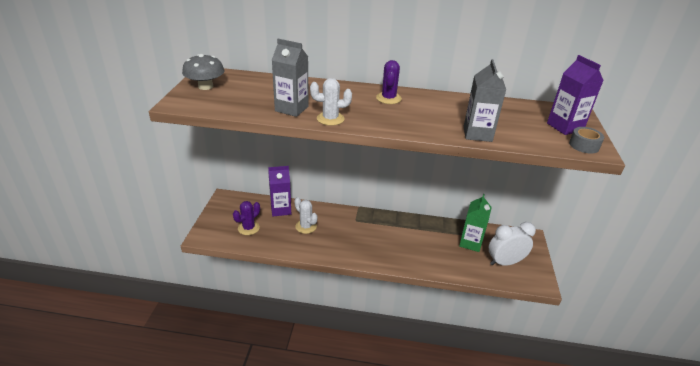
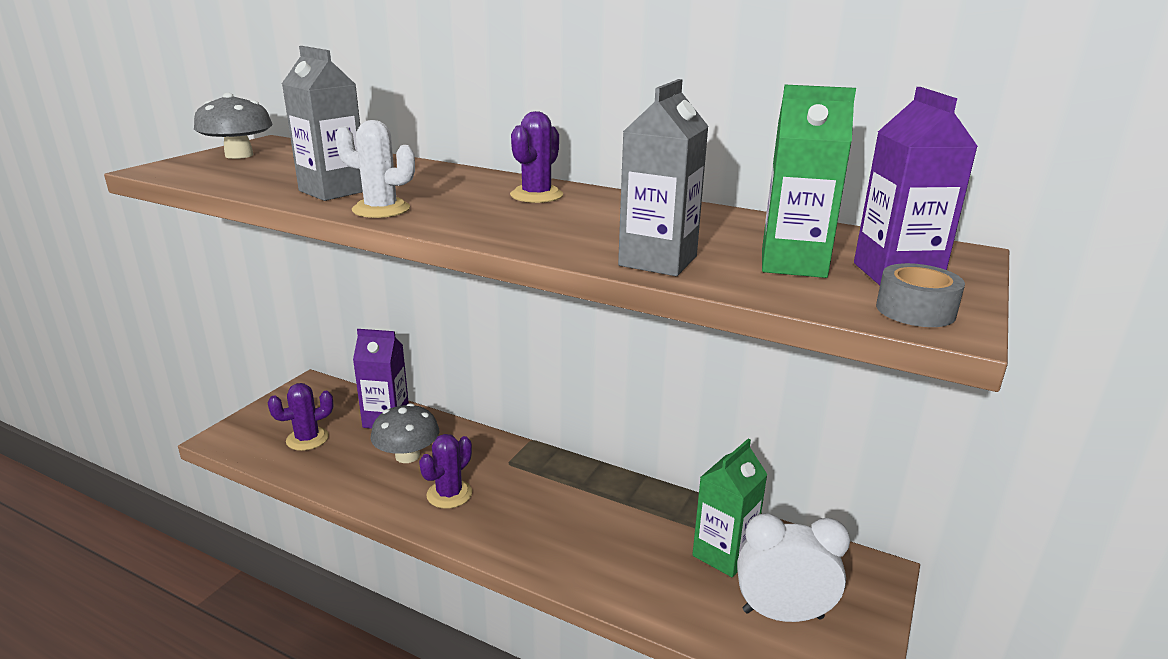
camera: 20 degrees right, 10 degrees down
white cactus [294,197,318,234] -> grey mushroom [371,403,439,463]
none -> purple cactus [419,434,472,509]
none -> green carton [762,85,856,278]

